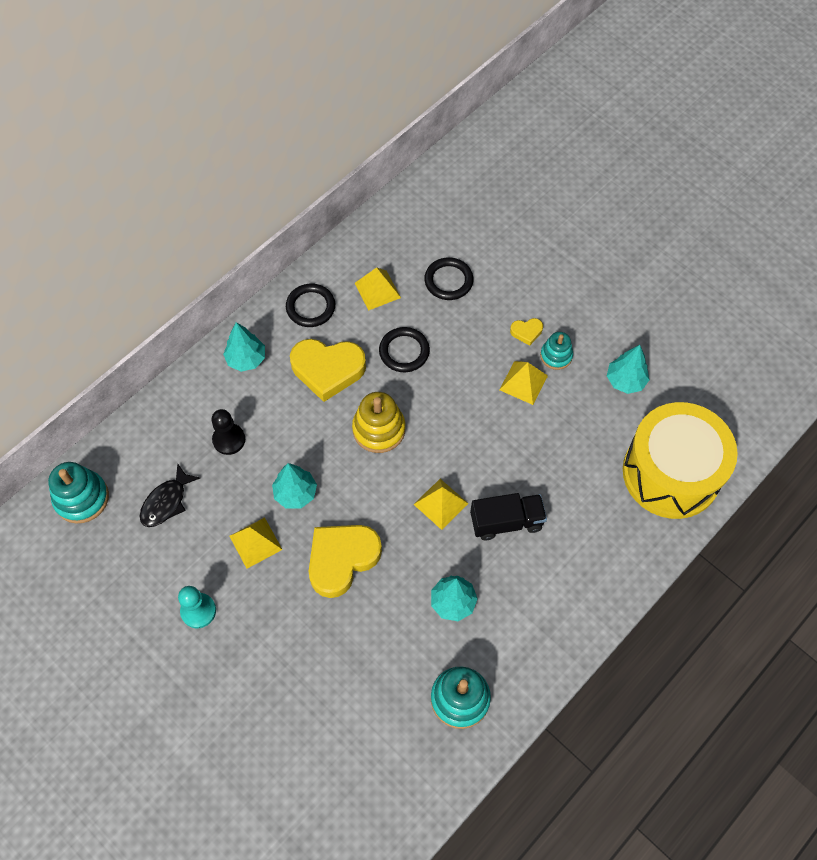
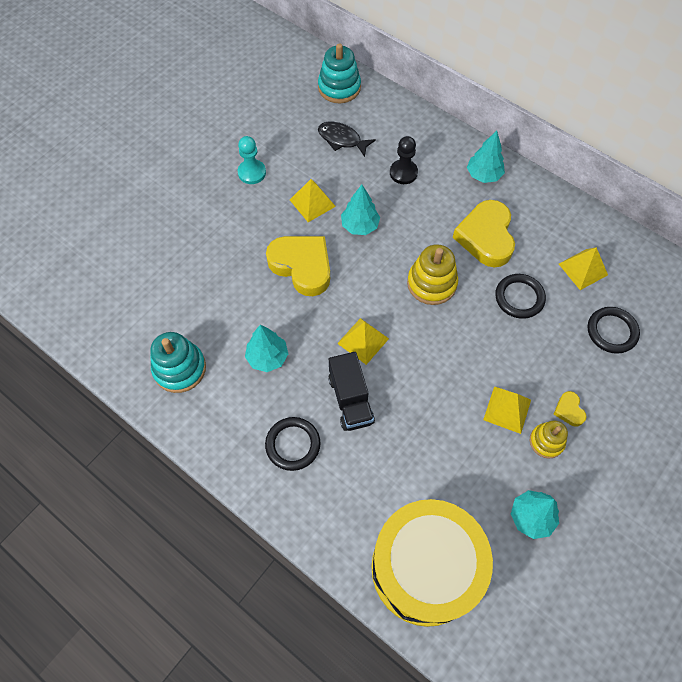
camera: 85 degrees right, 0 degrees up
black ring [286,284,335,327] -> black ring moved to [265,417,320,471]
turquoise stacking toy [540,332,573,370] -> yellow stacking toy [530,421,568,459]

